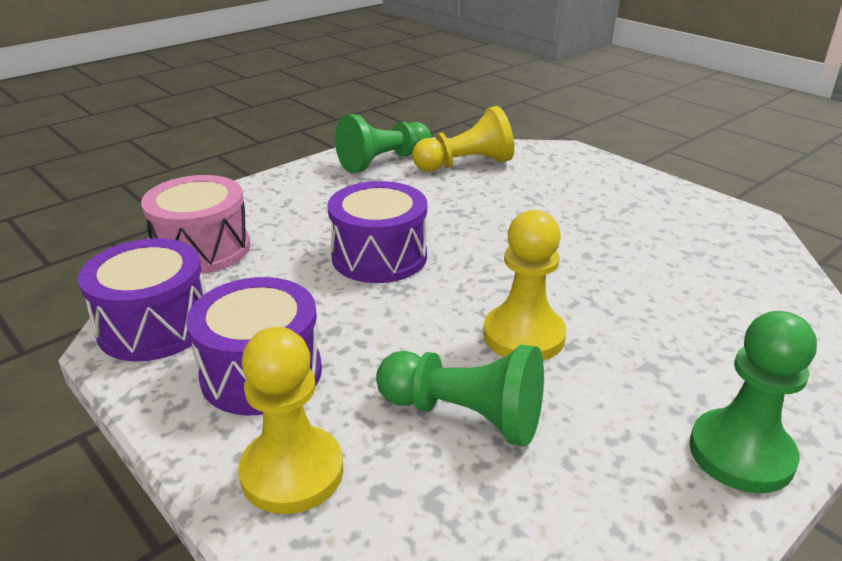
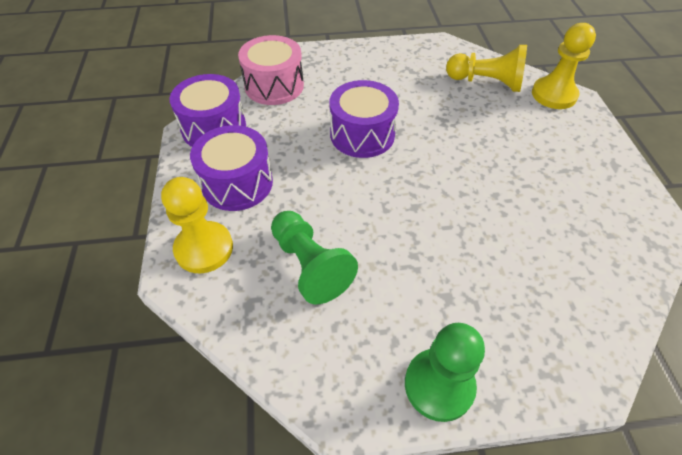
camera: 35 degrees right, 20 degrees up
green pawn [335,114,431,173] -> none
yellow pawn [483,210,566,361] -> yellow pawn moved to [532,23,596,109]

